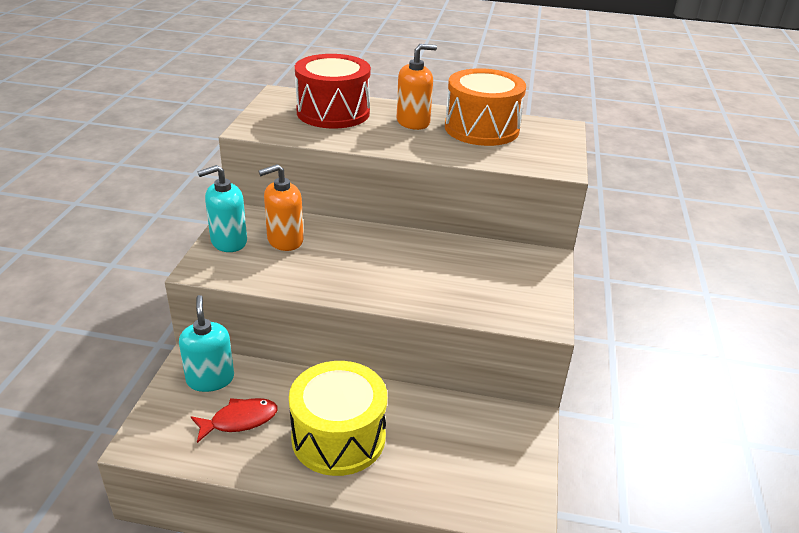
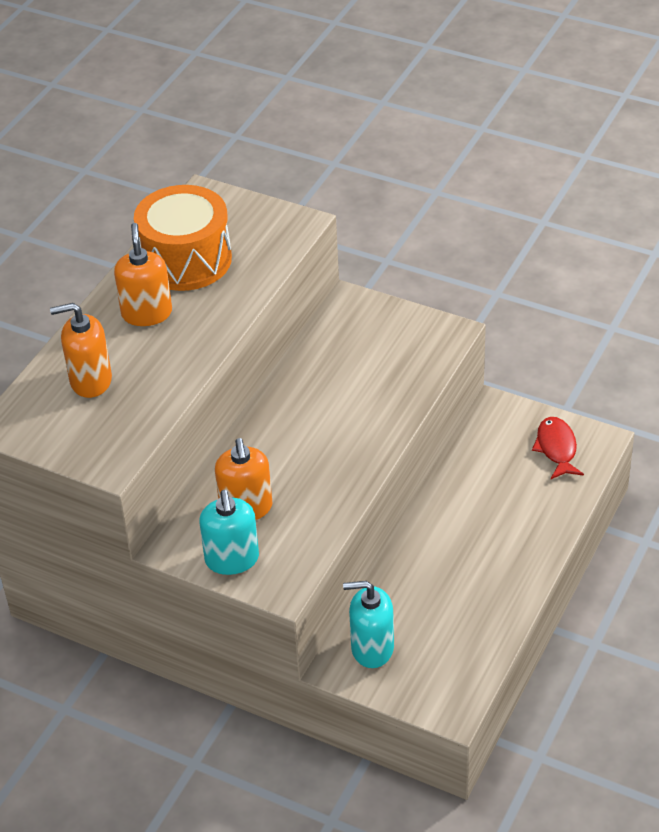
camera: 70 degrees left, 10 degrees up
red fish [191,398,278,443] -> red fish moved to [532,417,584,479]
yellow drum [289,361,387,476] -> none
red drum [295,54,371,129] -> orange soap dispenser [50,303,112,398]

